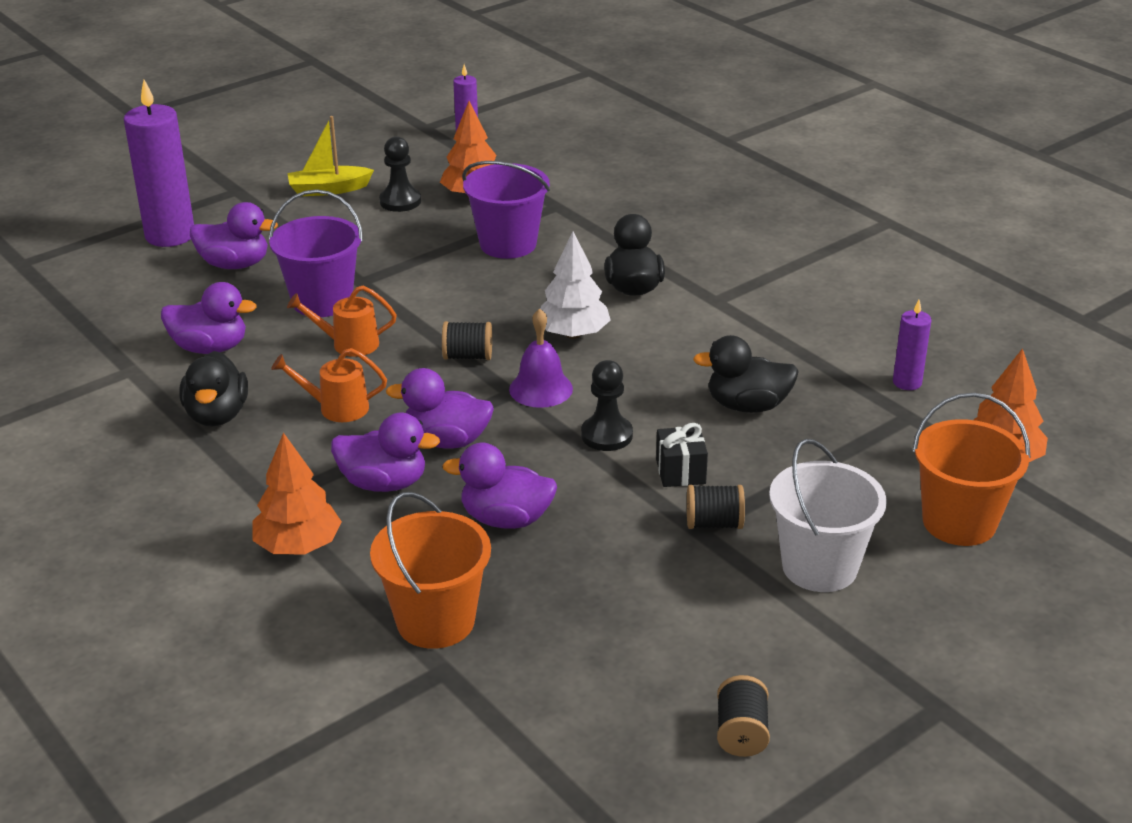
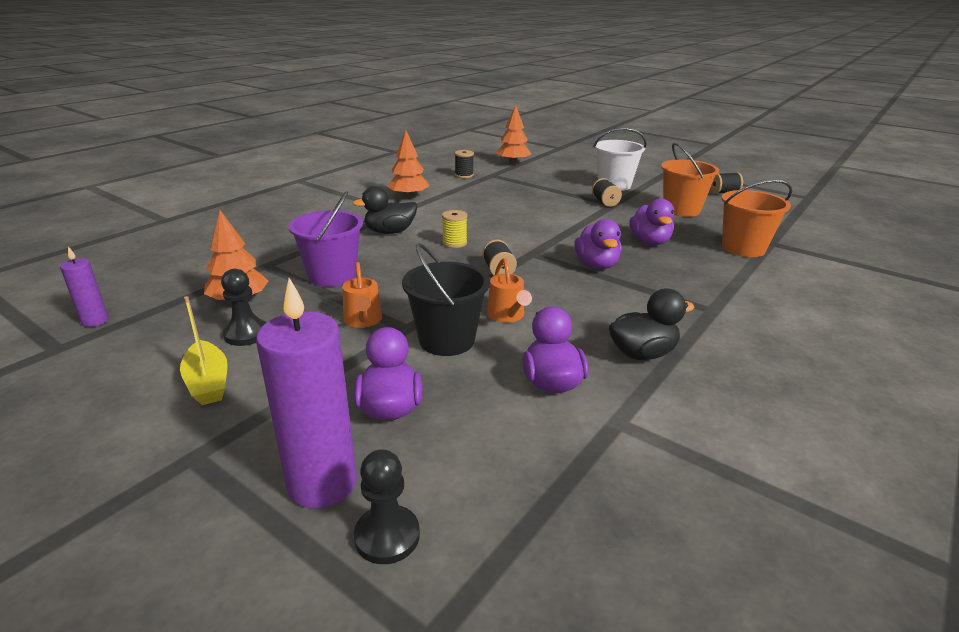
camera: 105 degrees left, 5 degrees down
orange tree [252,433,342,554] -> orange tree moved to [387,130,429,199]
purple bucket [269,189,363,317] -> black bucket [402,243,490,356]
orange watering can [271,348,387,422] -> orange watering can moved to [342,262,382,328]
purple duck [331,413,440,492] -> none
purple bell [509,308,573,408] -> none
white tree [540,232,611,339] -> yellow spool [442,210,467,248]
black pawn [581,360,633,451] -> black pawn moved to [354,449,420,564]
black gift [656,423,708,487] -> none
black duck [693,335,799,413] -> none
purple candle [893,300,931,390] -> black spool [455,150,474,178]
orange bucket [912,393,1031,546] -> orange bucket moved to [661,143,719,217]

